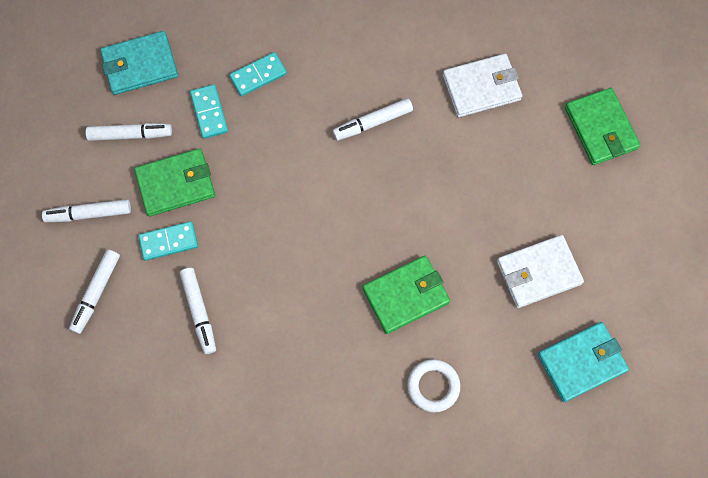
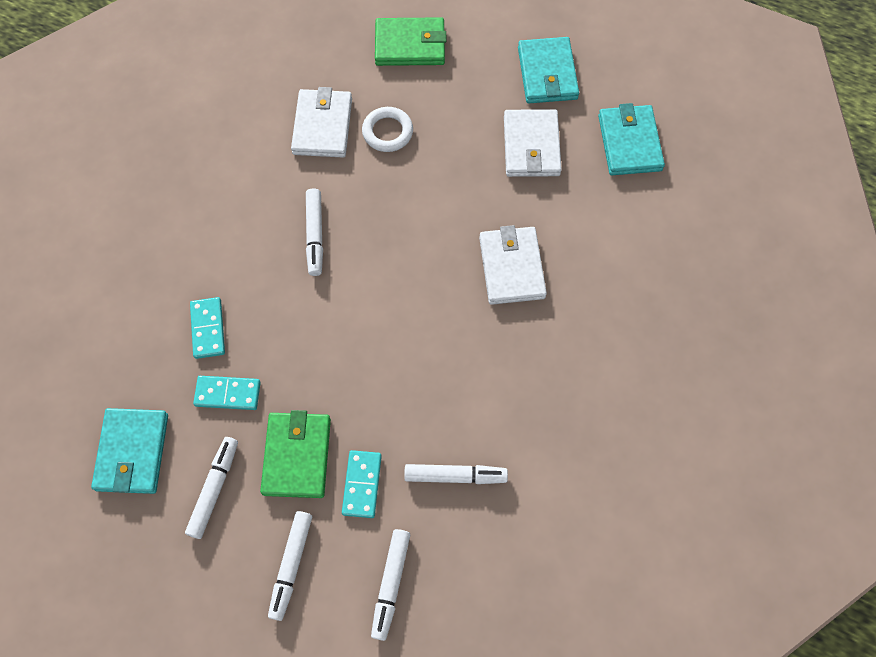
camera: 70 degrees left, 5 degrees down
white marker [69,249,120,334] -> white marker turned 60 degrees clockwise [371,529,410,641]
green wallet [363,256,450,334] -> white wallet [479,225,547,305]
white ring [407,359,460,412] -> white ring moved to [362,107,413,152]
none -> turquoise wallet [518,37,579,103]

